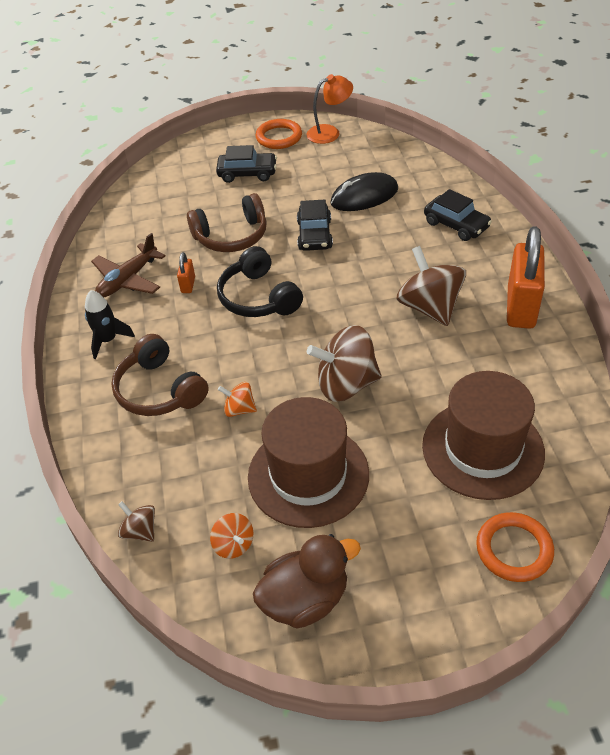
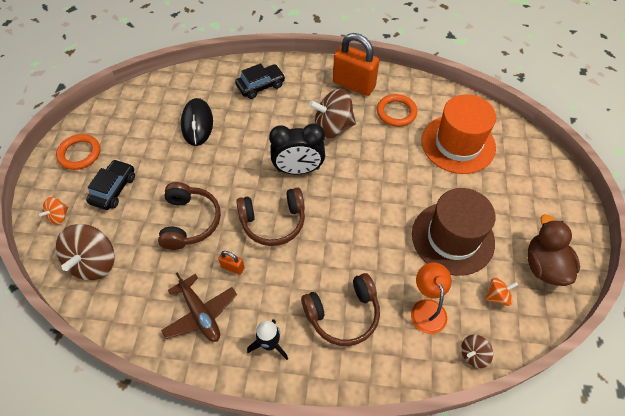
camera: 75 degrees left, 10 degrees up
black headphones [217,246,303,317] -> brown headphones [236,187,305,246]
orange spinning top [218,382,257,417] -> orange spinning top moved to [39,197,68,225]
black car [297,199,333,251] -> none
orange lamp [307,74,353,144] -> orange lamp moved to [411,263,452,334]
brown spinning top [307,325,382,402] -> brown spinning top moved to [56,224,115,280]
brown hat [422,371,545,500] -> orange hat [422,94,496,174]
orange ring [476,512,554,582] -> orange ring moved to [377,94,417,127]
none -> black clock [269,123,325,174]

